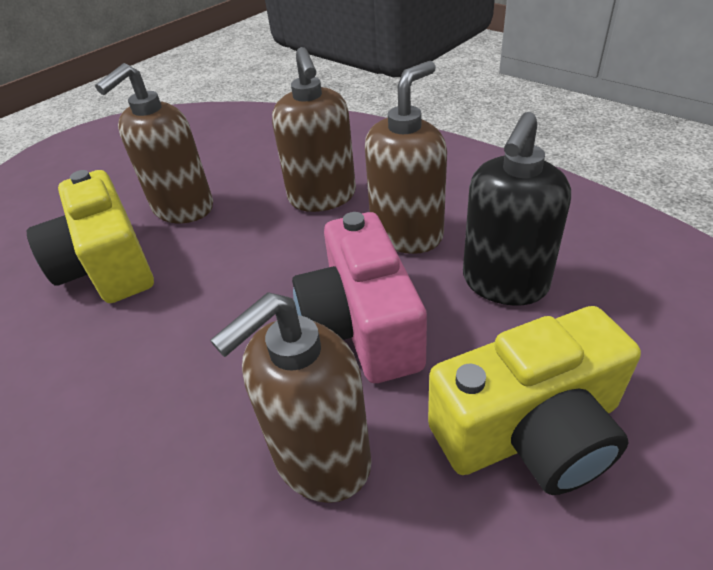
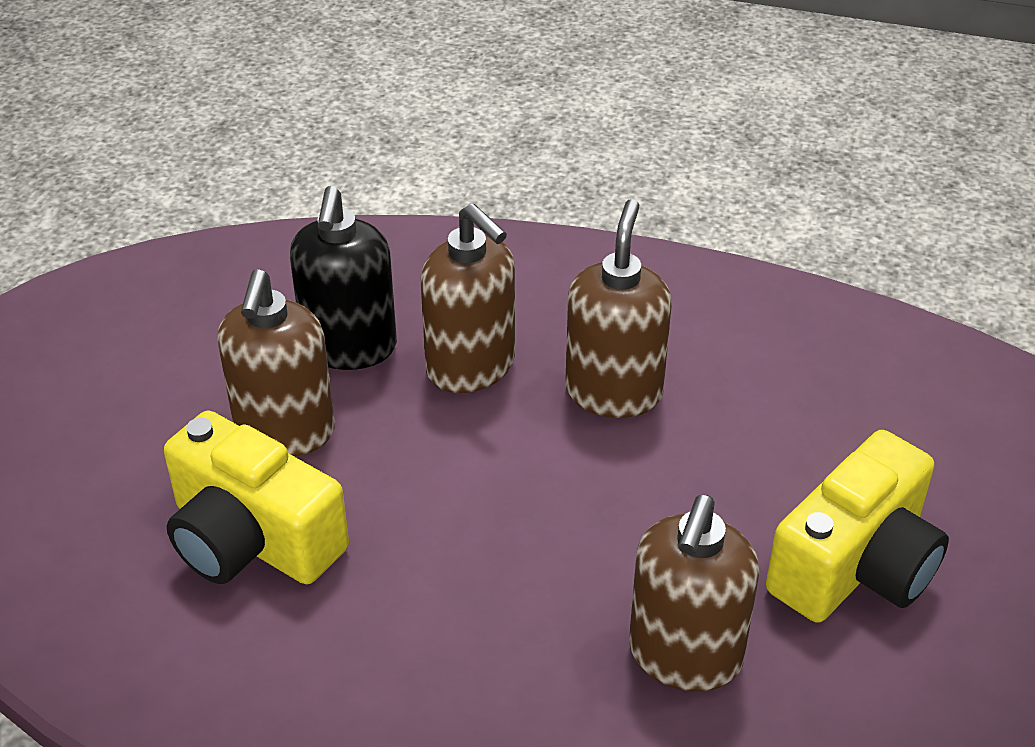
camera: 30 degrees left, 0 degrees up
pink camera [292,212,427,383] -> none
black soap dispenser [463,112,571,306] -> black soap dispenser moved to [290,186,397,370]

